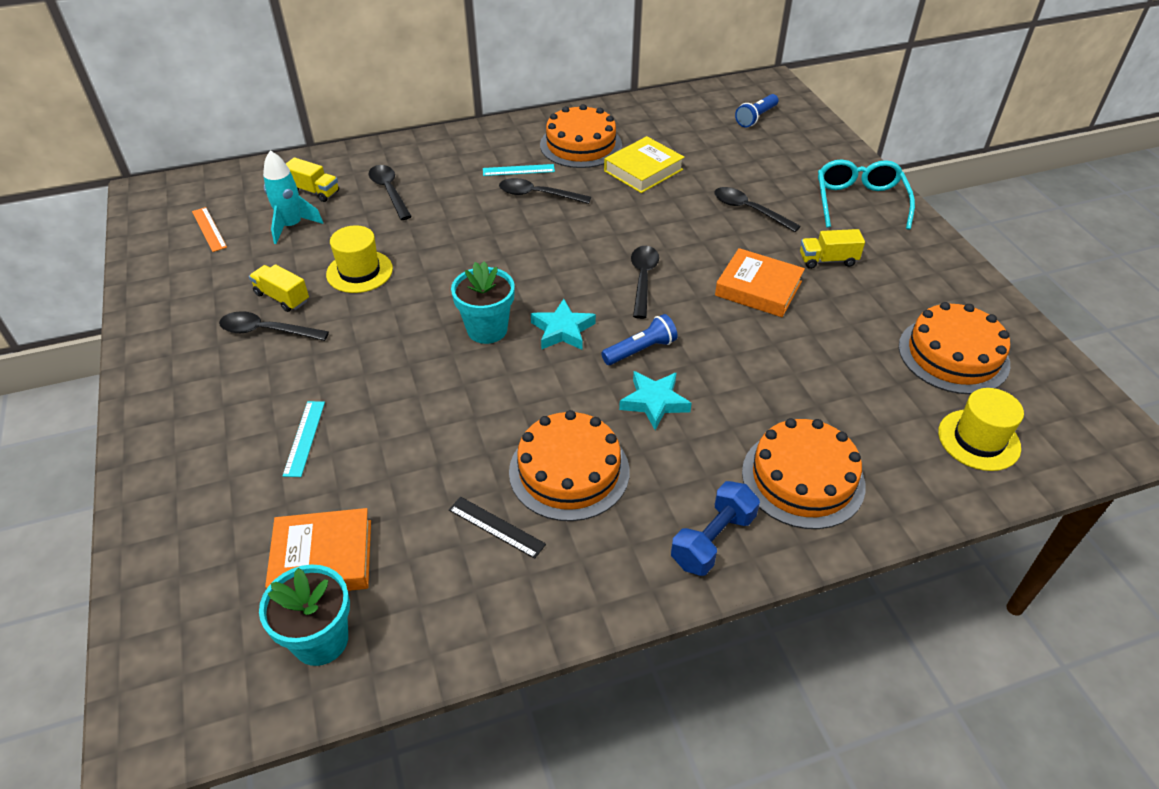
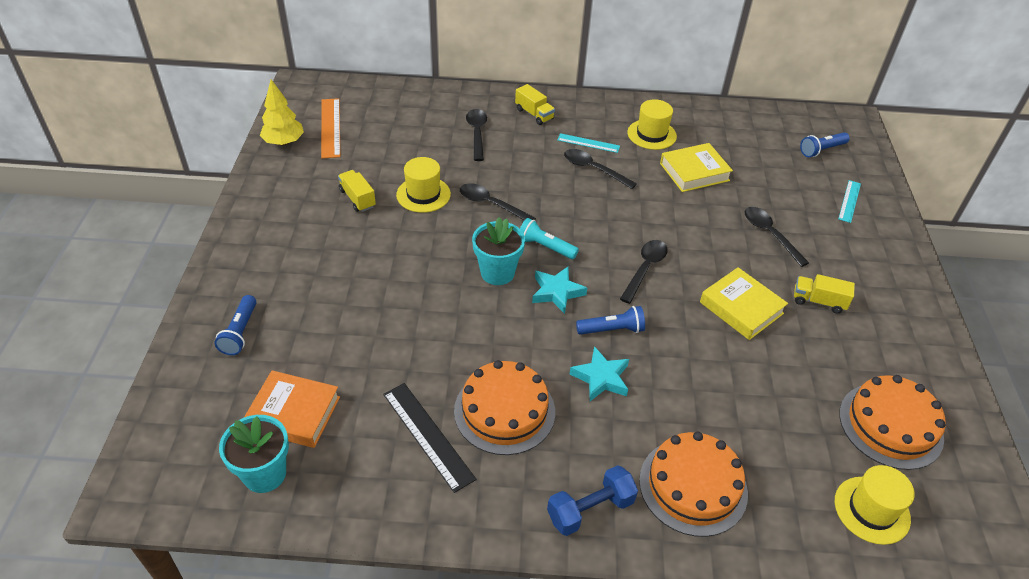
camera: 20 degrees right, 0 degrees up
orange ruler [192,207,227,252] -> orange ruler [321,98,340,158], size x1.57
black spoon [219,311,329,341] -> black spoon moved to [460,183,536,221]
turquoise rocket [263,151,323,244] -> none
turquoise ruler [283,401,325,477] -> turquoise ruler moved to [838,180,861,223]
yellow truck [286,157,339,202] -> yellow truck moved to [515,84,555,125]
black ruler [449,497,546,559] -> black ruler [383,383,476,493], size x1.57
orange cake [540,104,622,168] -> yellow hat [627,99,677,150]
orange book [715,248,805,317] -> yellow book [700,267,788,340]
turquoise glasses [818,159,915,230] -> none
none -> blue flashlight [214,295,257,355]
none -> yellow tree [260,79,304,146]
none -> turquoise flashlight [520,218,579,259]

